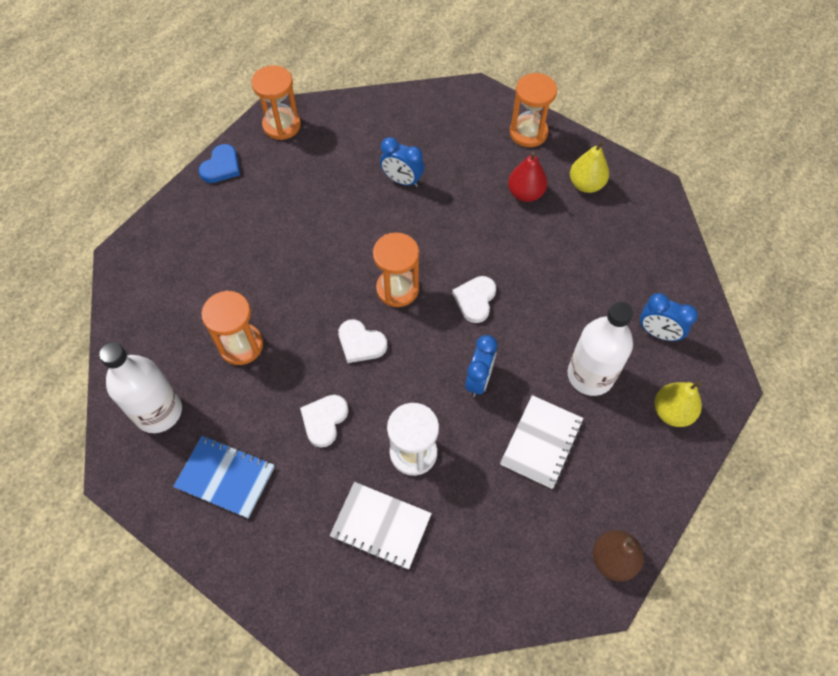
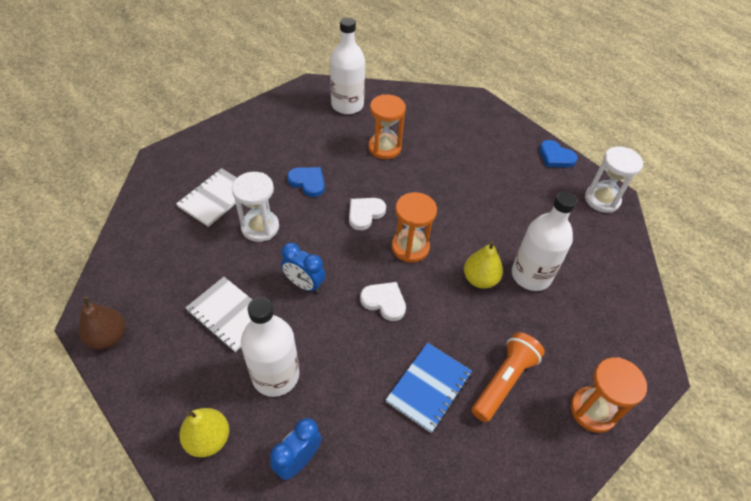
camera: 100 degrees right, 10 degrees down
blue notebook [173,436,274,518] -> blue notebook moved to [386,343,472,433]
orange hourglass [251,65,301,140] -> white hourglass [585,146,643,213]
white heart [300,395,349,448] -> blue heart [287,167,325,197]
blue clock [380,137,424,187] -> white bottle [512,191,577,291]
red pear [508,151,547,202] -> orange flashlight [472,332,545,422]
yellow pear [570,141,609,193] -> yellow pear moved to [464,241,503,289]

